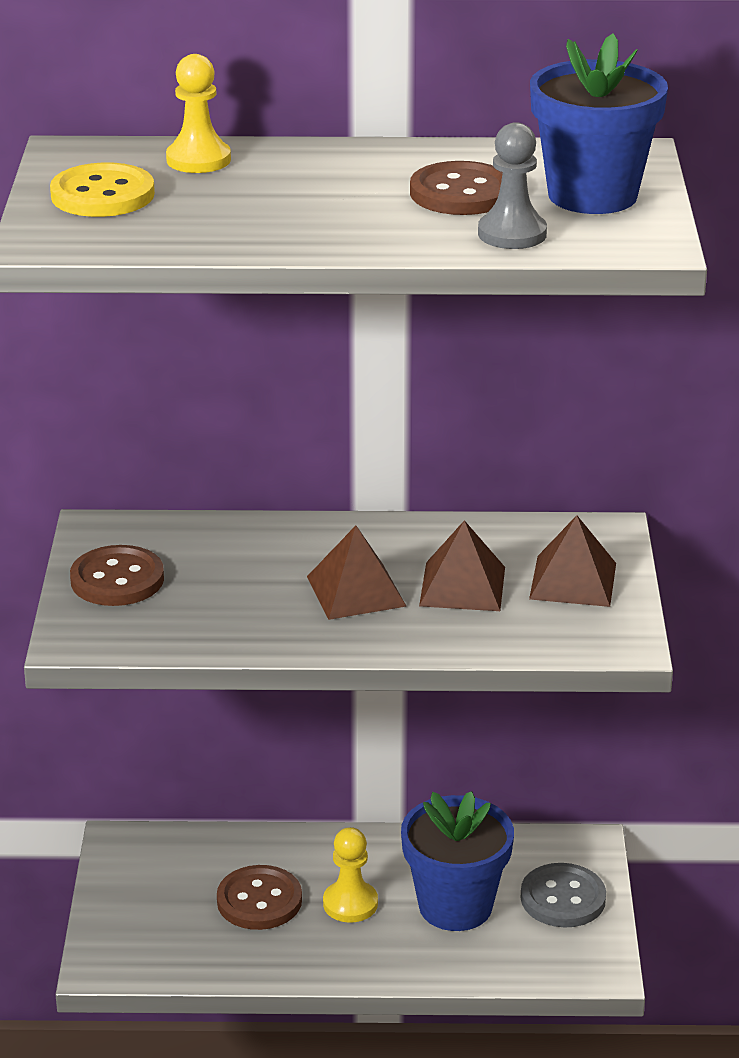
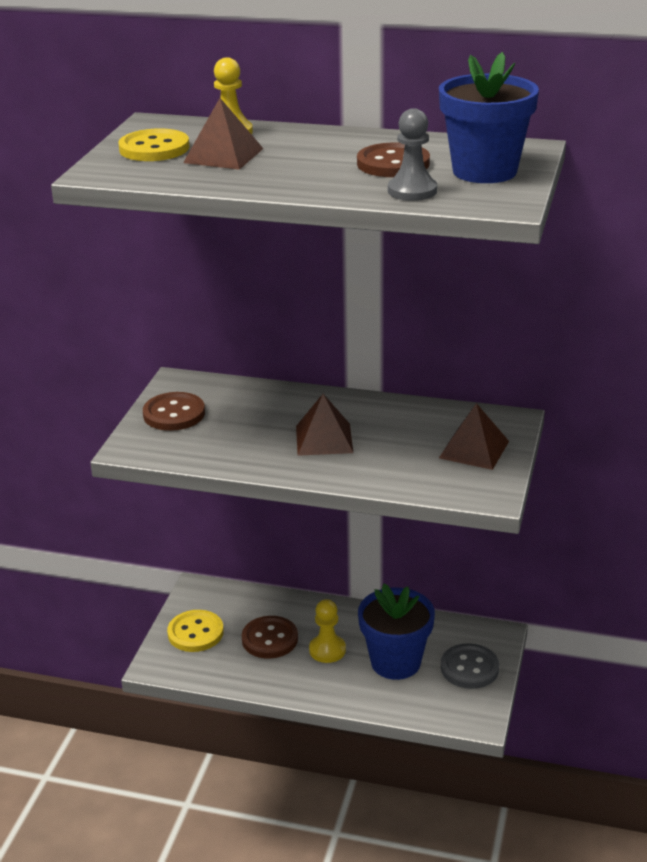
camera: 15 degrees right, 0 degrees up
brown pyramid [419,520,505,611] -> brown pyramid moved to [183,98,264,170]
none -> yellow button [167,610,224,652]

